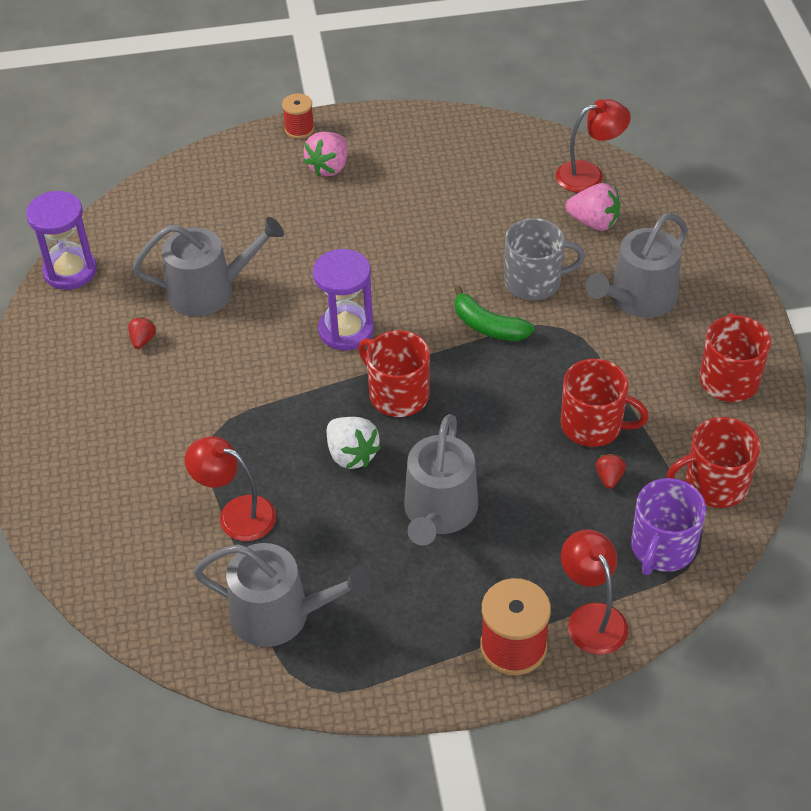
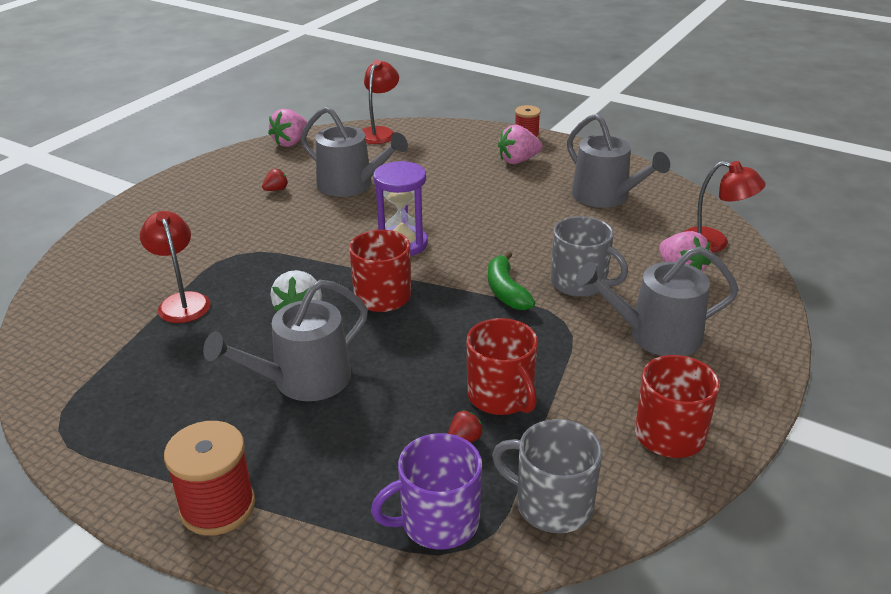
camera: 40 degrees right, 15 degrees down
purple hourglass [26,191,97,290] -> pink strawberry [268,109,307,147]
grey watering can [194,543,371,647] -> grey watering can moved to [567,113,670,208]
red lamp [561,530,628,655] -> red lamp moved to [362,60,399,144]
red mug [667,417,760,508] -> grey mug [492,419,602,533]

